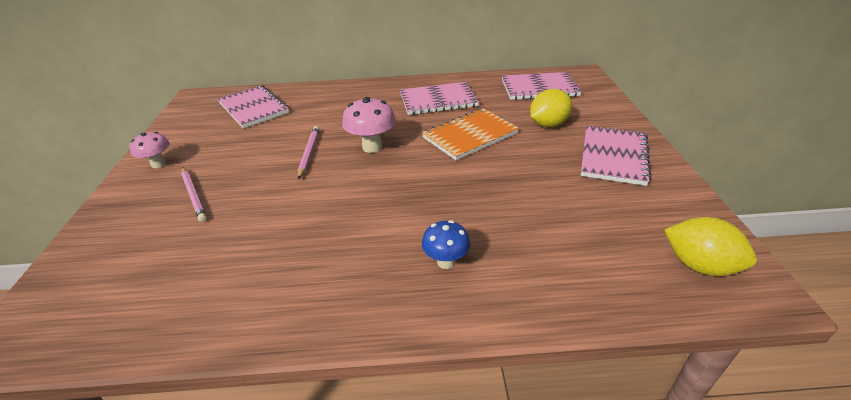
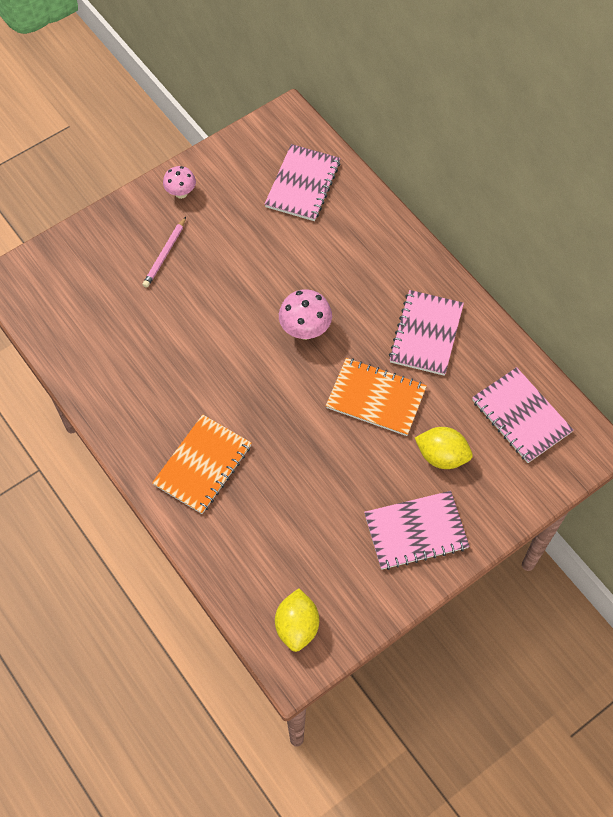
camera: 55 degrees right, 25 degrees up
pink pencil [298,126,319,180] -> none
pink notebook [400,82,479,115] -> pink notebook turned 60 degrees clockwise [389,290,464,376]
blue mushroom [422,220,471,269] -> orange notebook [152,414,251,514]

